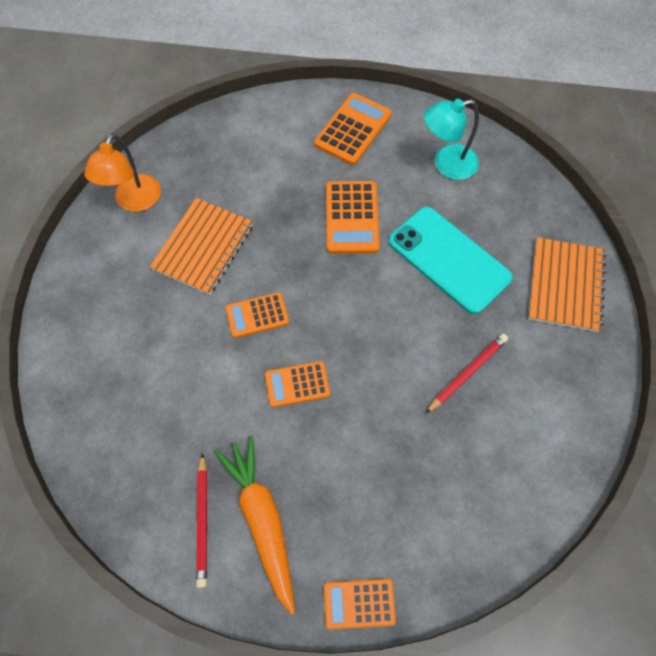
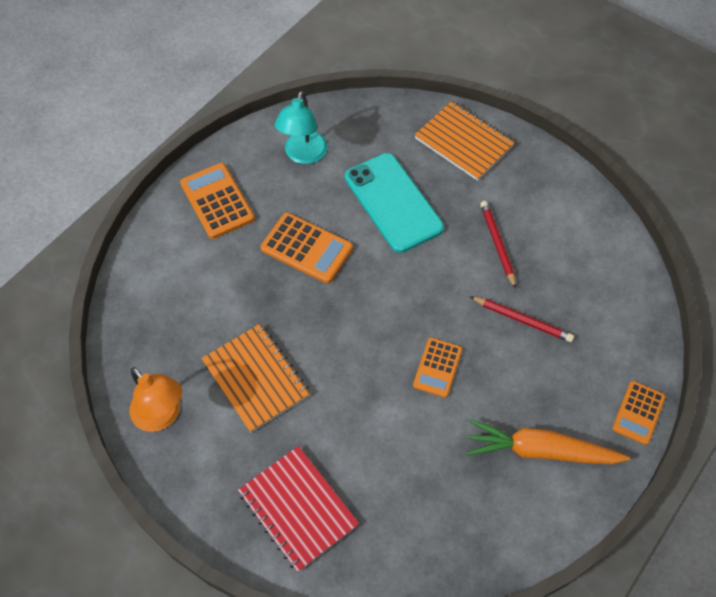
camera: 60 degrees left, 5 degrees down
red pencil [196,453,207,588] -> red pencil moved to [470,296,574,342]
orange calculator [225,292,289,338] -> none
turquoise phone [389,207,513,315] -> turquoise phone turned 75 degrees clockwise [345,153,444,253]
none -> red notebook [238,446,359,572]

